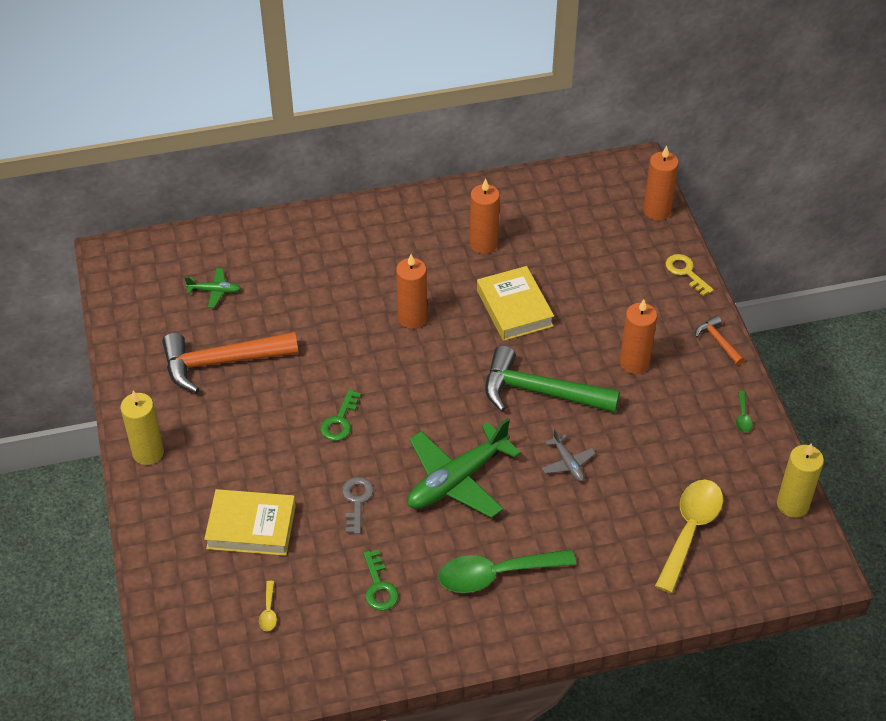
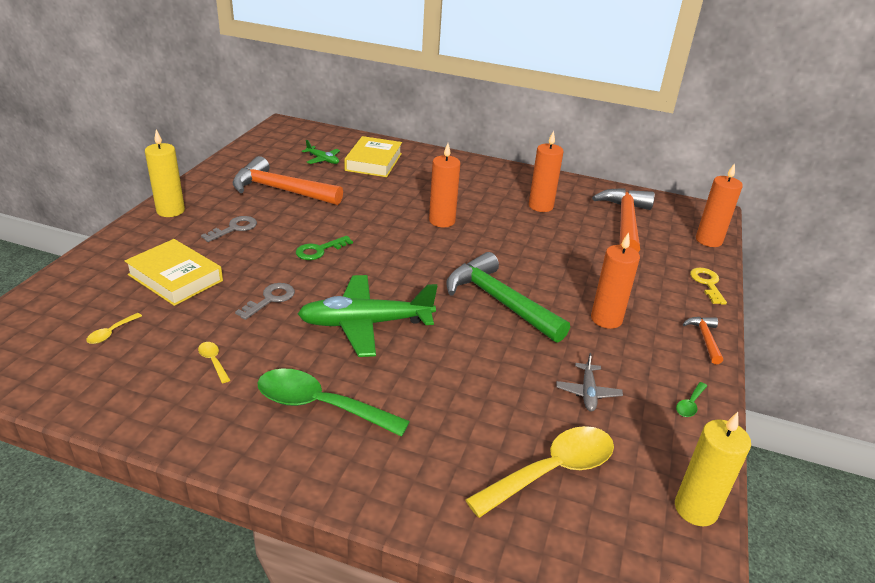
camera: 30 degrees right, 15 degrees down
green key [363,550,399,611] -> yellow spoon [198,342,230,383]
yellow book [477,266,554,341] -> yellow book moved to [344,136,402,177]
grey plane [542,429,596,482] -> grey plane moved to [556,353,623,411]
none -> grey key [201,216,257,242]
none -> orange hammer [592,188,655,252]

